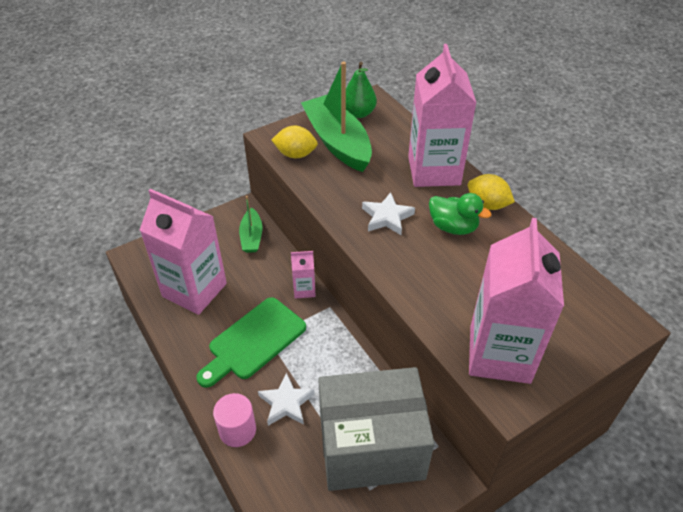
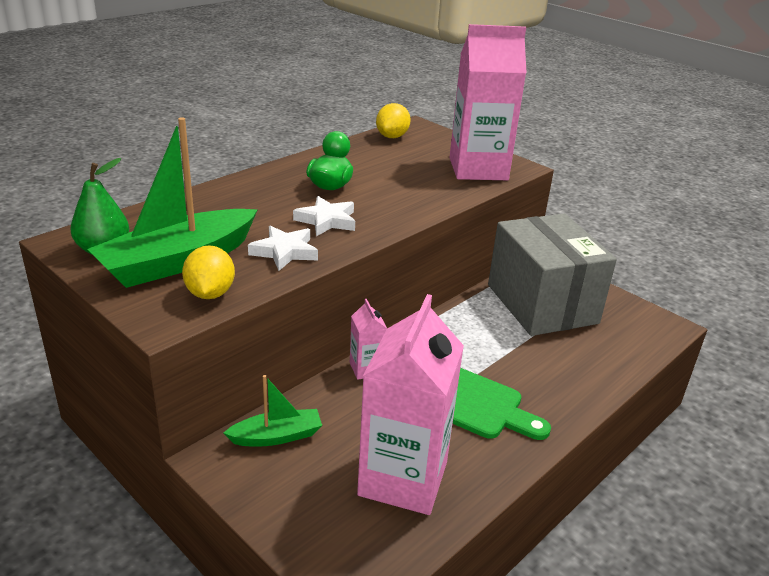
camera: 105 degrees left, 15 degrees down
pink cylinder [213,393,256,447] -> none
white star [258,373,315,426] -> white star moved to [248,226,318,271]
pink carton [408,44,476,187] -> none
yellow lemon [468,174,515,210] -> yellow lemon moved to [376,103,411,138]

